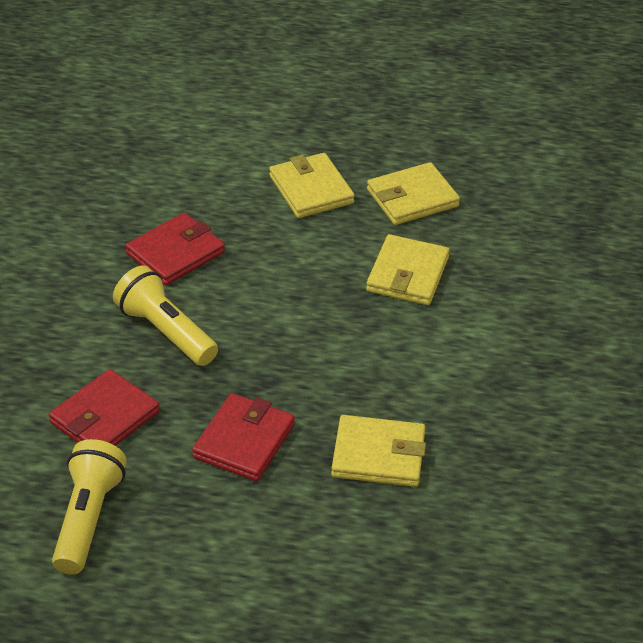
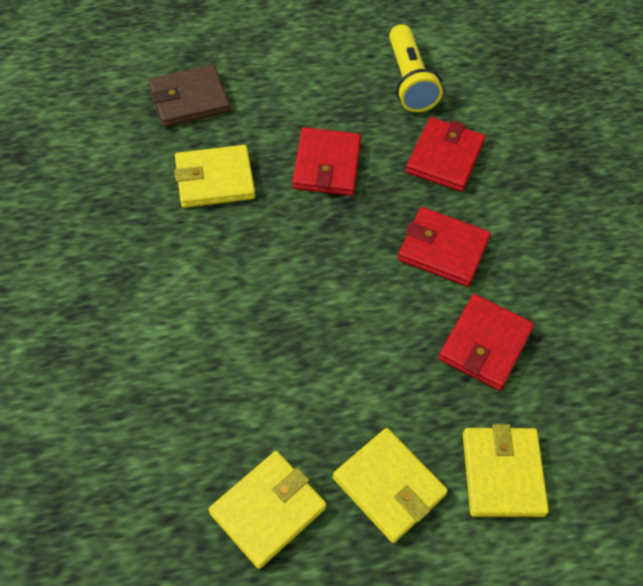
camera: 160 degrees right, 15 degrees up
yellow flashlight [113,266,218,366] -> red wallet [398,207,491,287]
yellow wallet [366,234,450,305] -> yellow wallet moved to [463,424,549,517]
none -> brown wallet [149,65,230,127]

